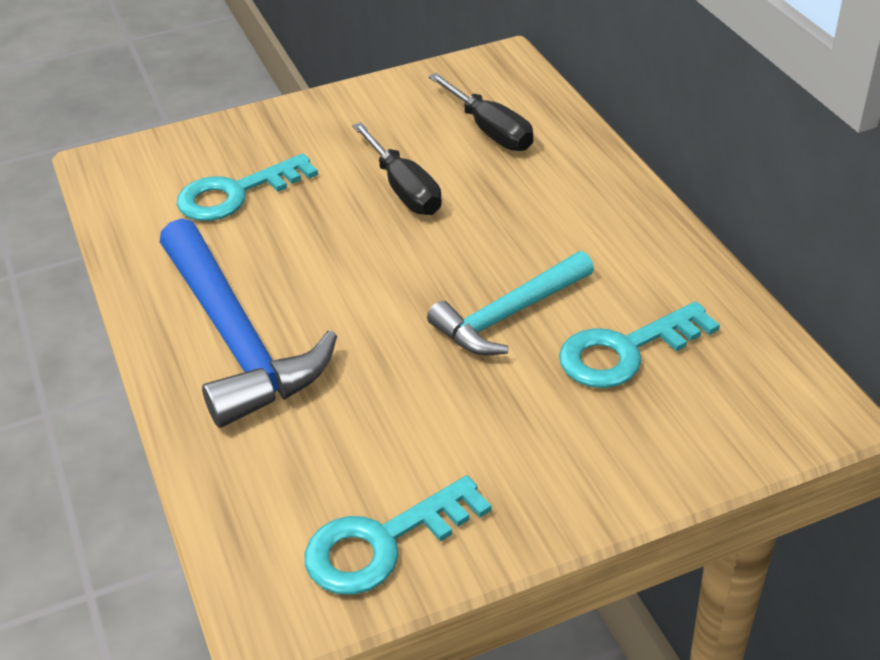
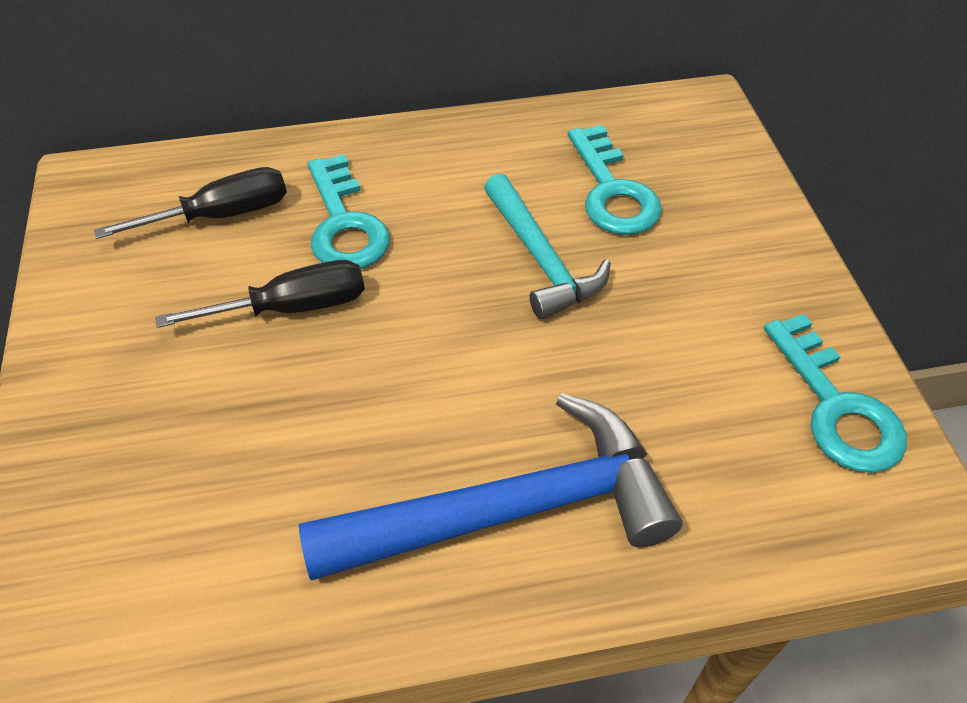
camera: 80 degrees left, 10 degrees up
turquoise key [177,154,318,221] -> turquoise key moved to [307,154,390,269]

